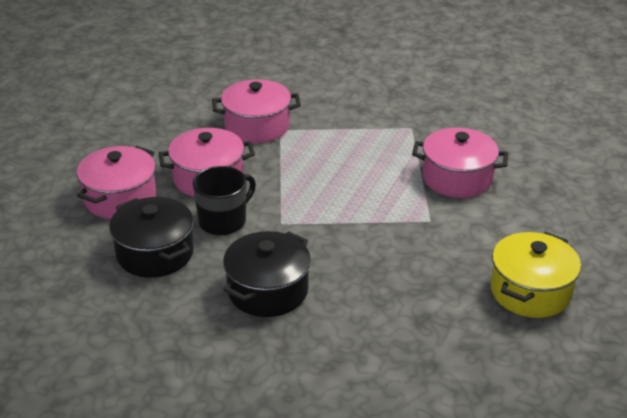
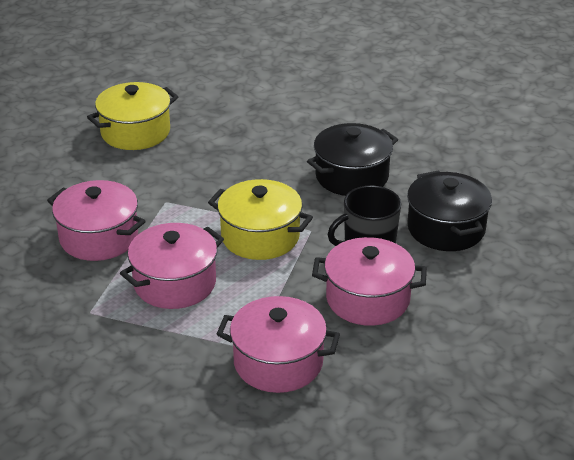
camera: 160 degrees left, 0 degrees up
pink pot [77,146,156,219] -> pink pot moved to [120,223,224,309]
none -> yellow pot [208,179,313,260]

